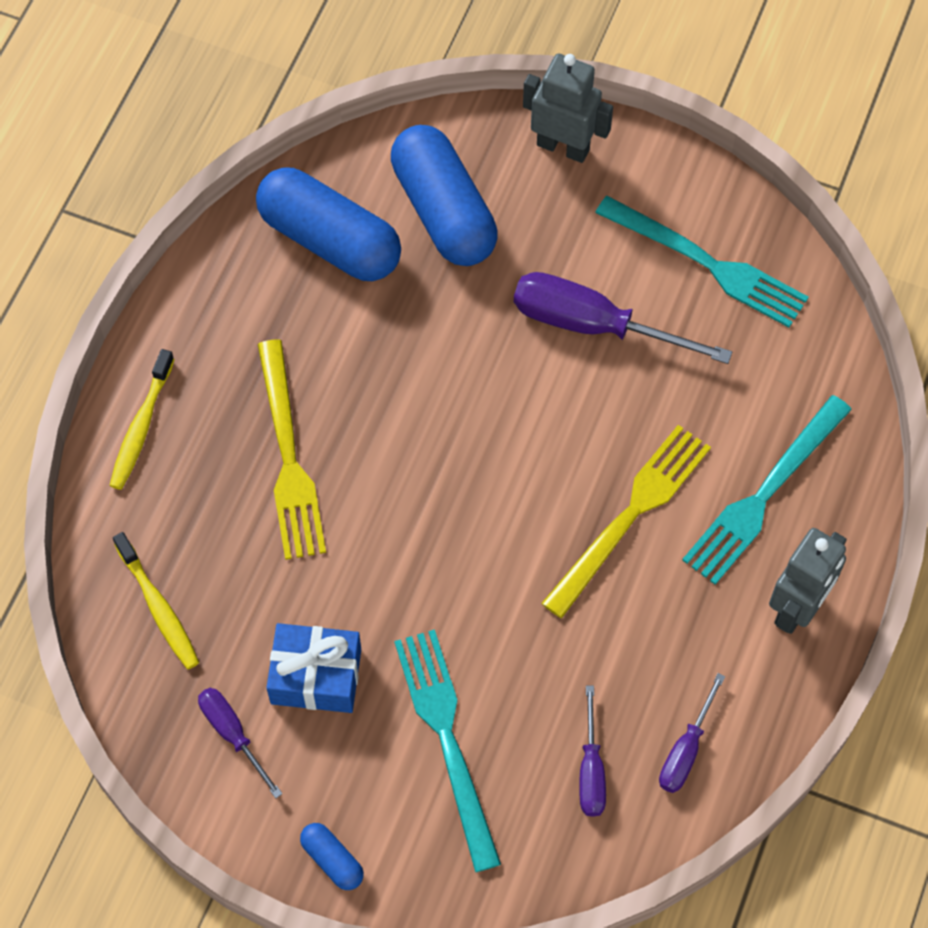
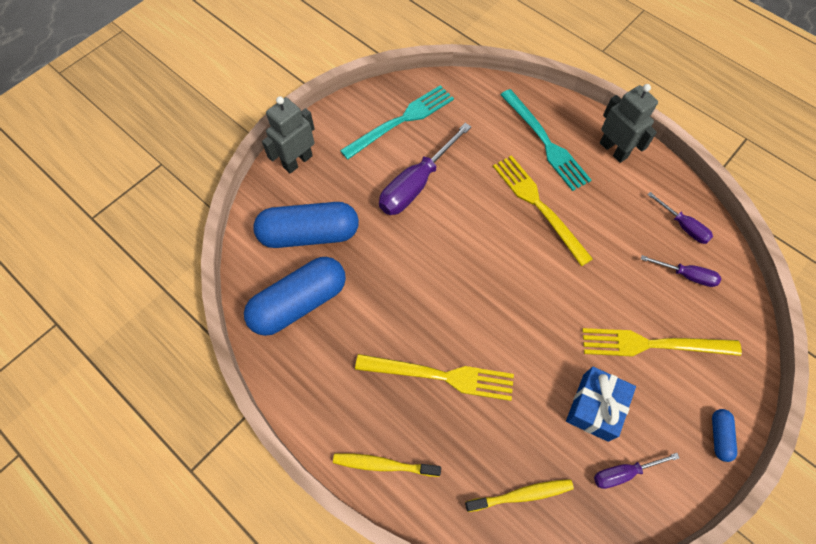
camera: 70 degrees left, 0 degrees up
yellow toothbrush [109,349,174,490] -> yellow toothbrush turned 150 degrees clockwise [333,453,441,477]
blue capsule [300,823,364,890] -> blue capsule turned 60 degrees counterclockwise [712,409,737,462]
turquoise fork [394,629,501,872] -> yellow fork [582,328,742,357]

